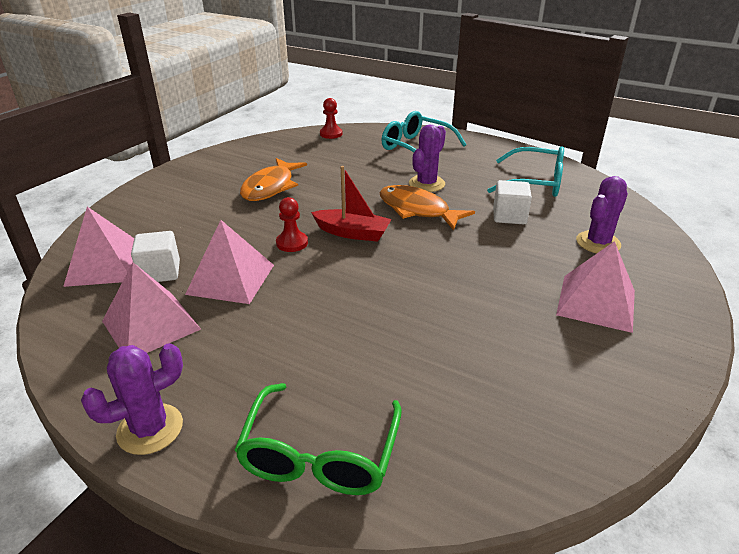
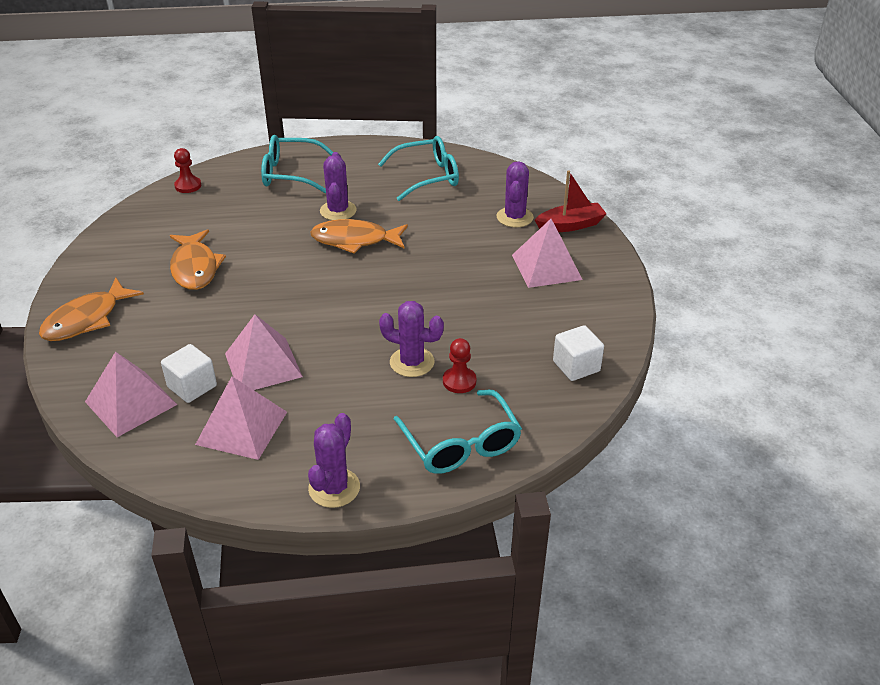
camera: 35 degrees left, 5 degrees up
green glasses [234,383,402,495] -> turquoise glasses [394,389,522,474]
red pawn [276,197,308,252] -> red pawn moved to [443,338,476,393]
red boat [311,166,392,242] -> red boat moved to [535,170,607,232]
white cube [493,180,532,224] -> white cube moved to [553,325,604,381]
none -> orange fish [39,278,144,341]
none -> purple cactus [379,301,444,377]

